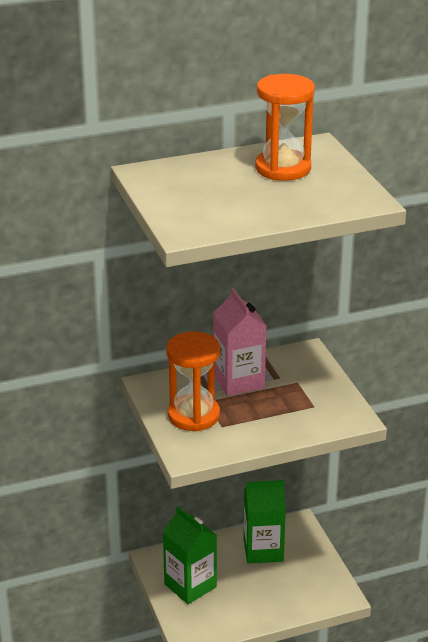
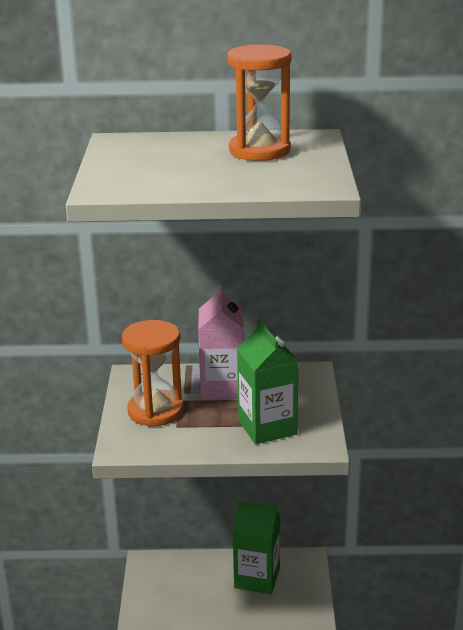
camera: 20 degrees right, 5 degrees down
green carton [163,506,217,604] -> green carton moved to [237,320,299,444]

